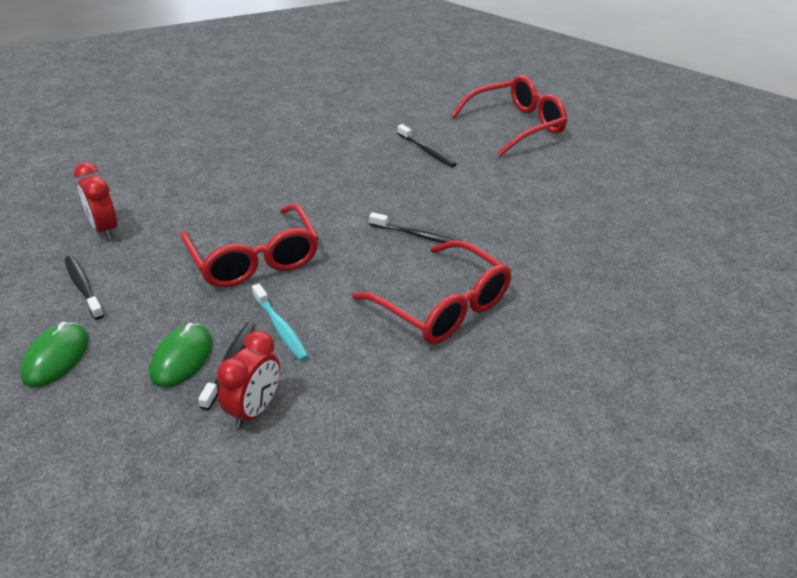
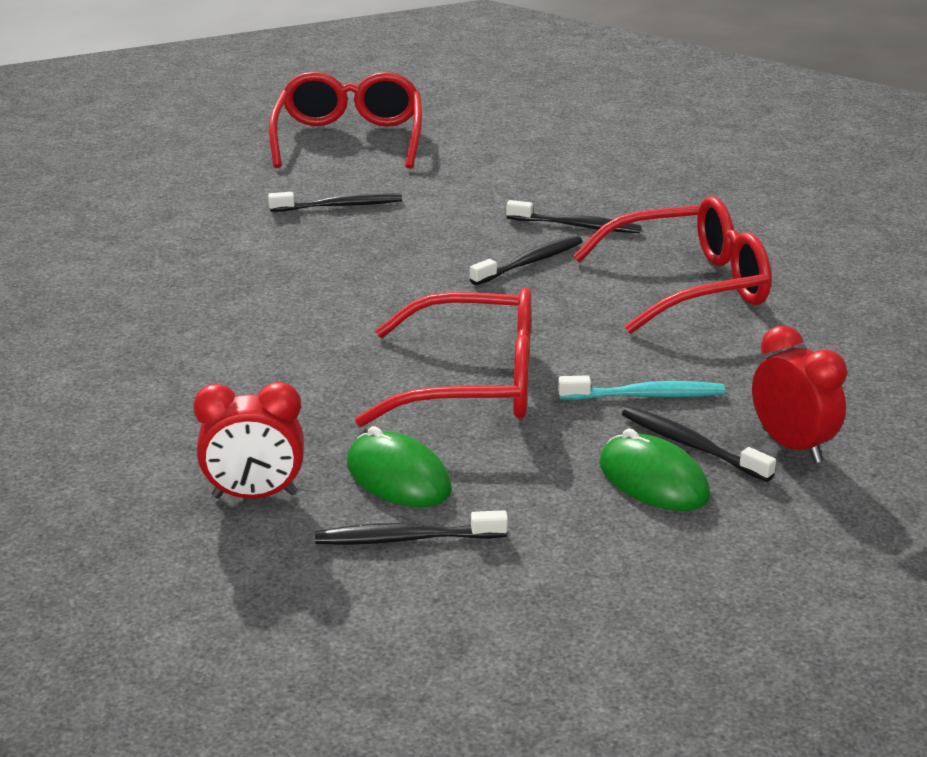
camera: 60 degrees left, 10 degrees down
green mouse [20,322,89,387] -> green mouse moved to [347,426,452,507]
none -> black toothbrush [506,200,641,233]

